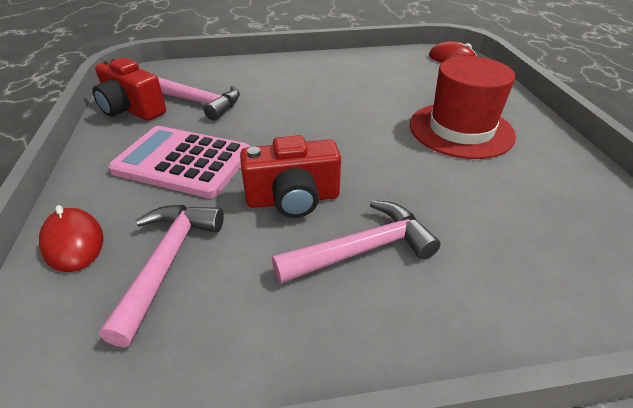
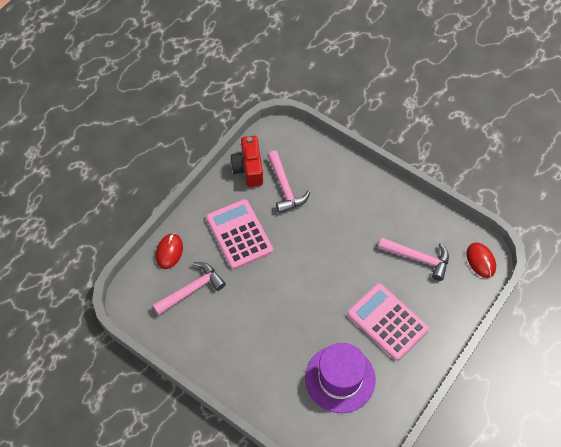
camera: 45 degrees right, 20 degrees up
red camera [240,135,341,218] -> none
pink hammer [272,200,440,283] -> pink hammer moved to [378,237,449,281]
red hat [410,56,516,159] -> pink calculator [347,283,429,360]
none -> purple hat [305,343,375,413]

